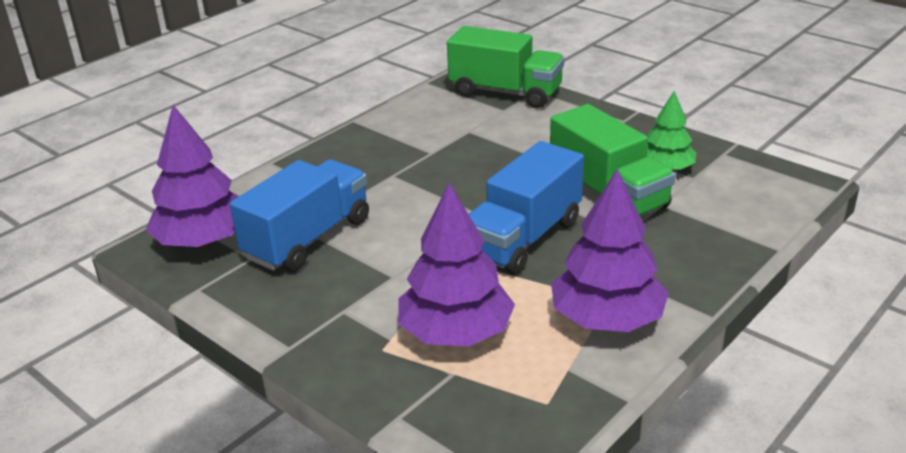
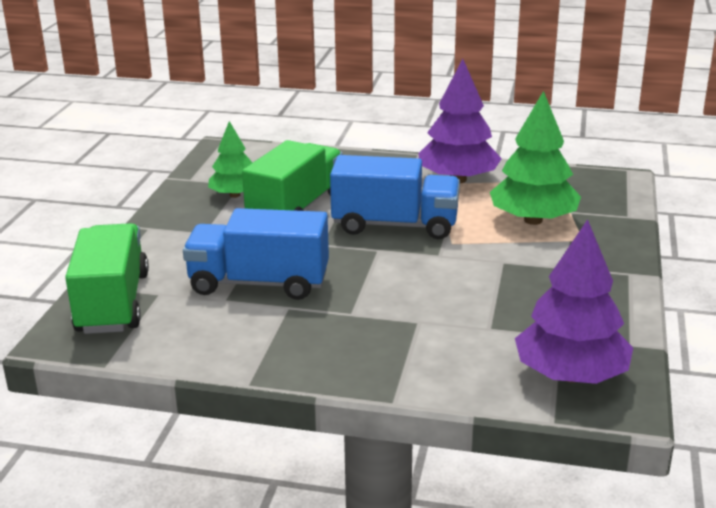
camera: 120 degrees left, 5 degrees down
blue truck [230,160,369,271] -> blue truck moved to [183,208,329,300]
purple tree [398,183,515,347] -> green tree [490,91,581,225]

